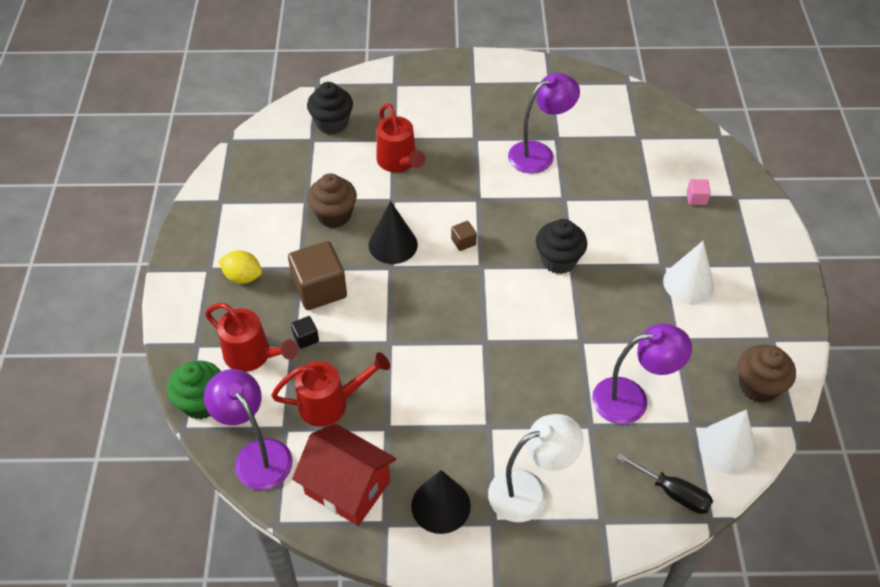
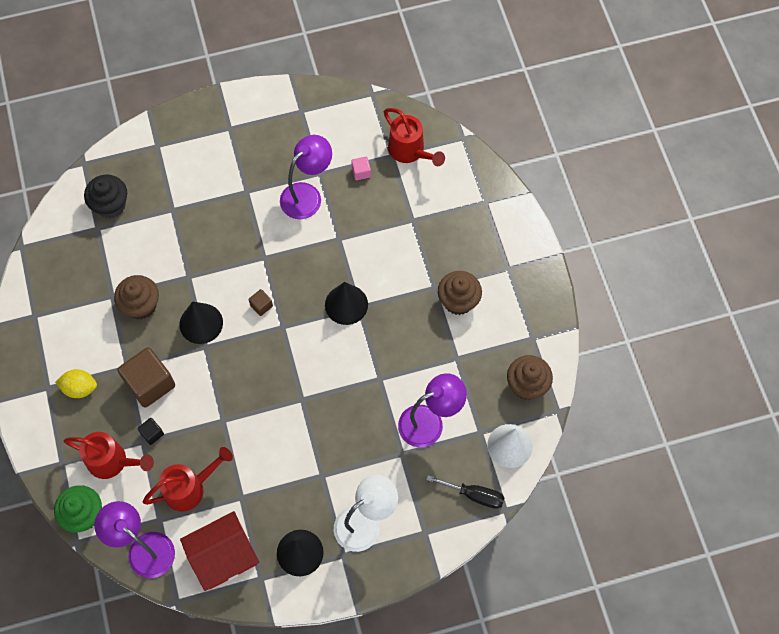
camera: 15 degrees left, 15 degrees up
red house [292,424,396,526] -> red house turned 45 degrees counterclockwise [180,511,259,591]
red watering can [376,103,425,172] -> red watering can moved to [384,108,445,166]
black cupcake [536,219,587,274] -> black cone [325,282,368,325]
white cone [663,241,714,304] -> brown cupcake [438,271,482,315]
pink cube [686,179,711,205] -> pink cube moved to [351,157,371,180]

